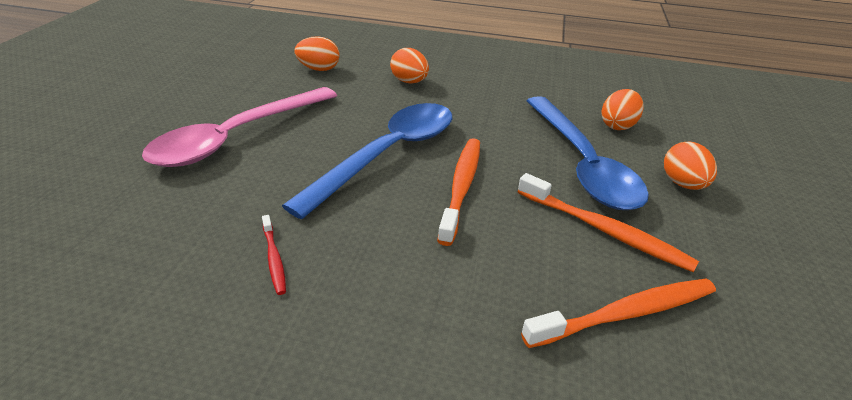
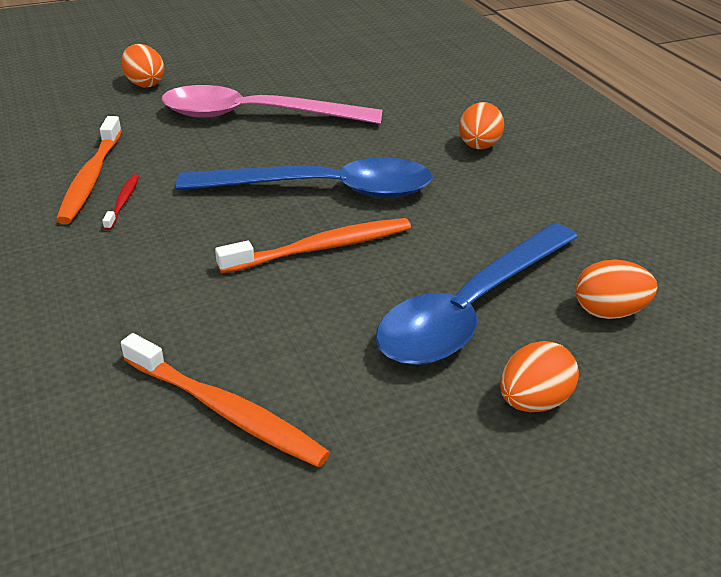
camera: 55 degrees right, 0 degrees up
red toothbrush [262,215,286,295] -> red toothbrush turned 150 degrees clockwise [102,174,139,230]
orange egg [295,36,339,71] -> orange egg moved to [121,44,165,87]
orange toothbrush [518,173,699,272] -> orange toothbrush moved to [56,116,122,224]

